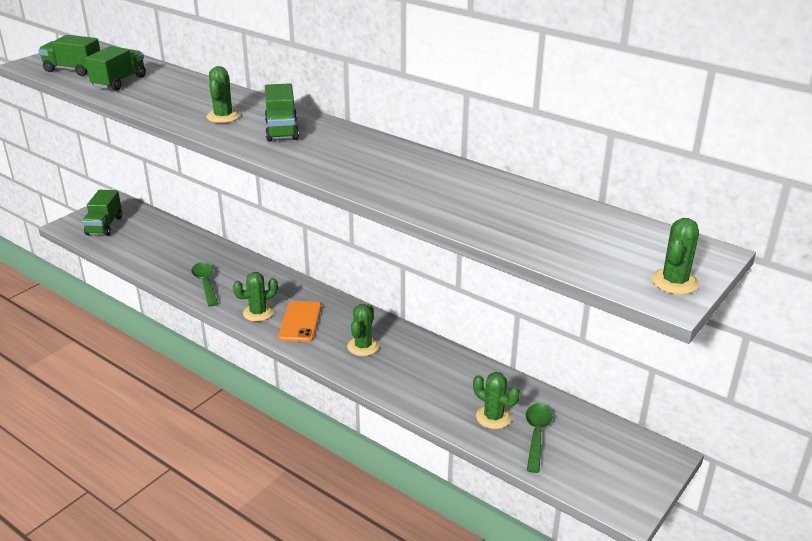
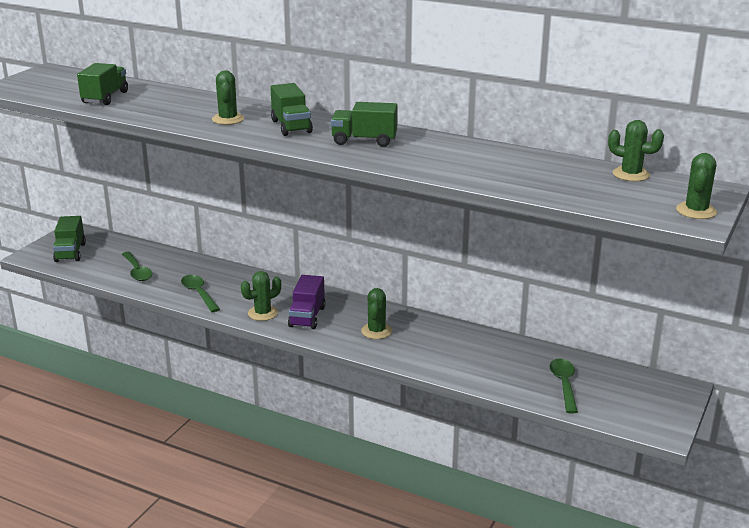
camera: 10 degrees left, 5 degrees down
green truck [38,35,100,76] -> green truck moved to [331,102,398,147]
orange phone [278,301,321,342] -> purple truck [288,275,326,329]
green cactus [473,372,520,429] -> green cactus moved to [608,120,664,181]
none -> green spoon [122,252,152,281]

